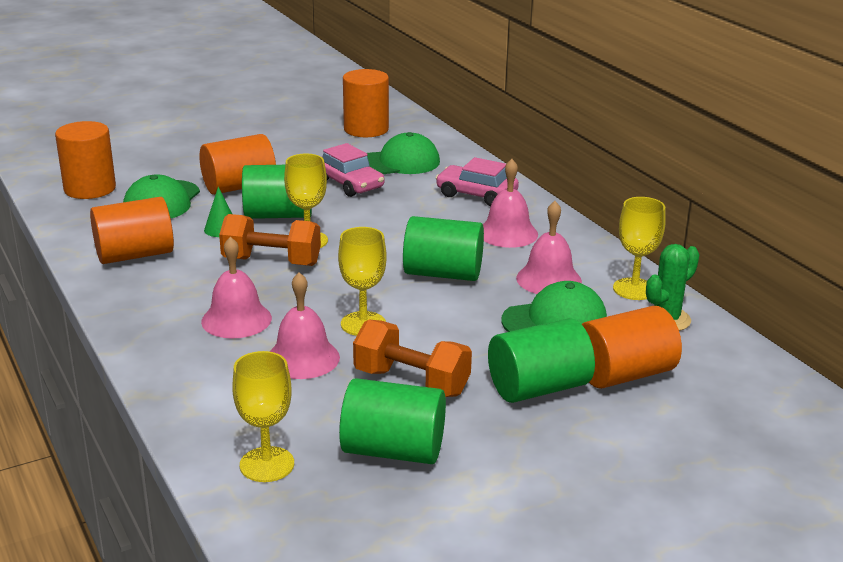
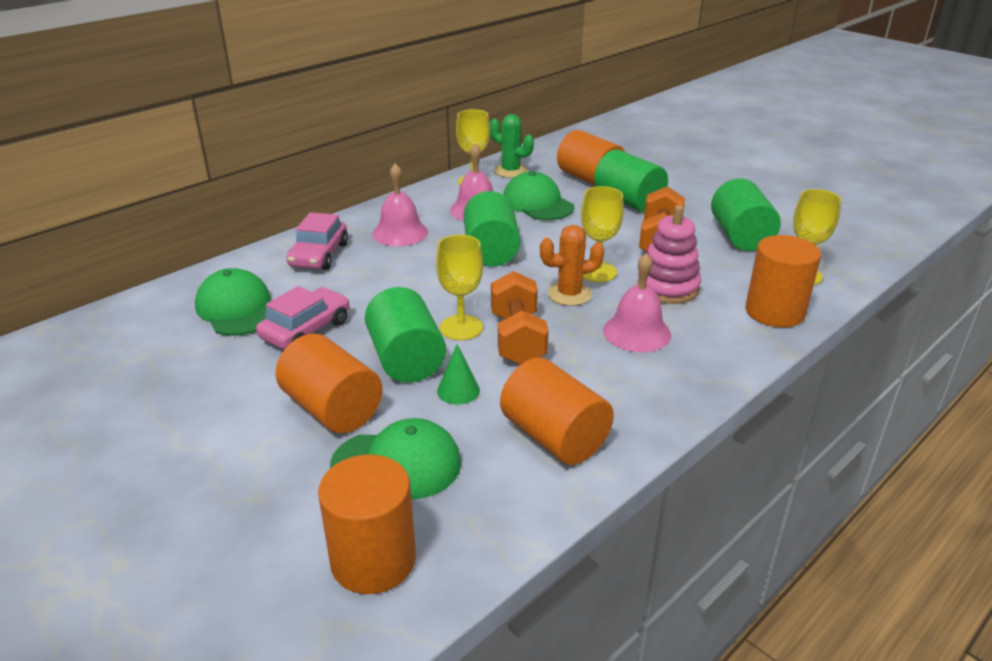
camera: 105 degrees left, 5 degrees up
pink bell [270,272,340,379] -> pink stacking toy [637,205,701,304]
orange cylinder [343,69,389,137] -> orange cylinder moved to [745,235,821,327]
none -> orange cactus [540,225,605,306]

